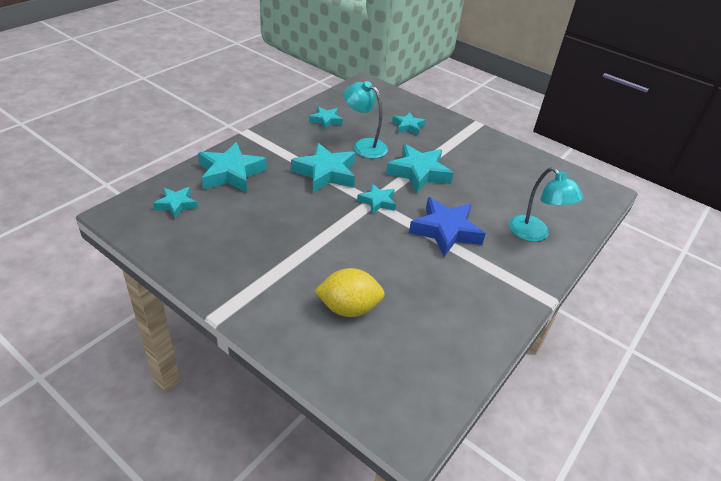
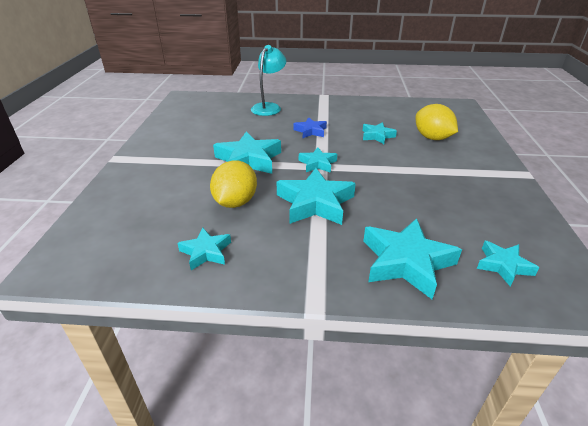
camera: 120 degrees left, 5 degrees down
turquoise lamp [344,81,388,158] -> yellow lemon [210,160,257,208]
turquoise star [392,112,426,135] -> turquoise star moved to [362,122,397,144]
blue star [409,197,486,257] -> blue star [293,117,327,138], size x0.56

